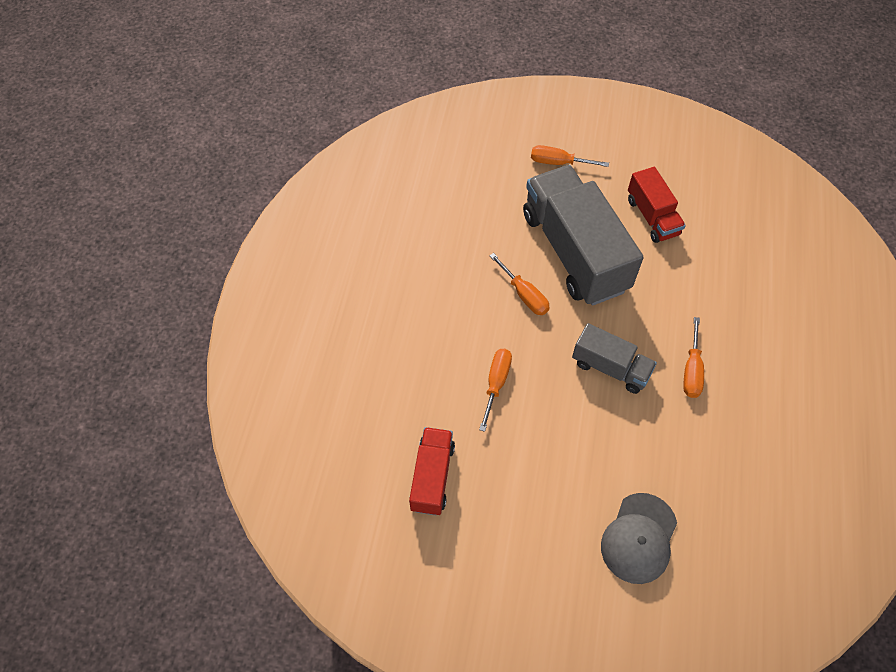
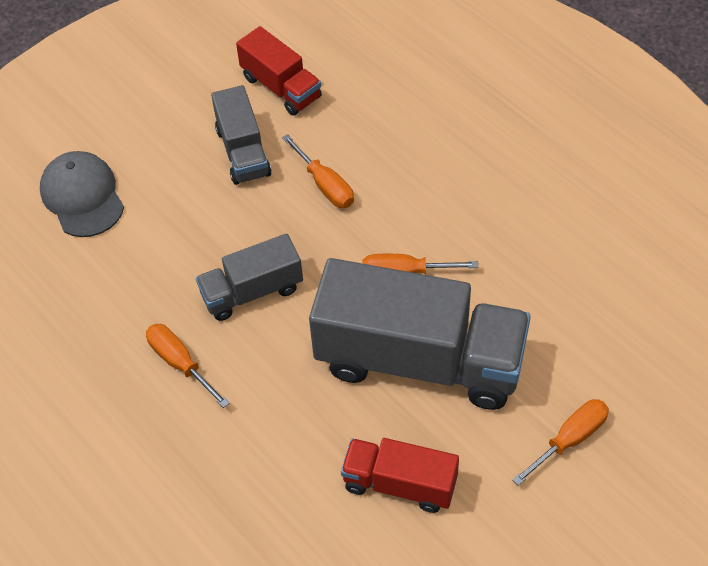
camera: 130 degrees right, 5 degrees down
none -> grey truck [211,85,272,185]

